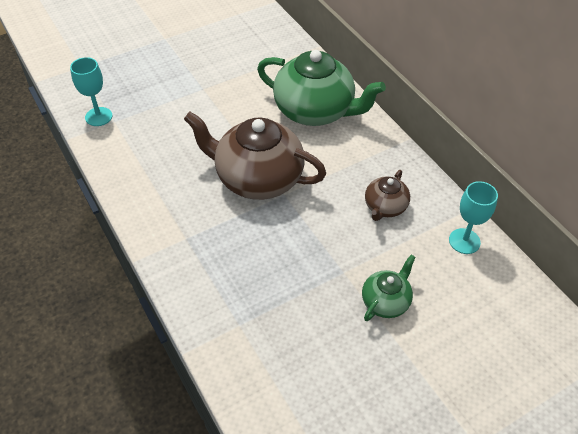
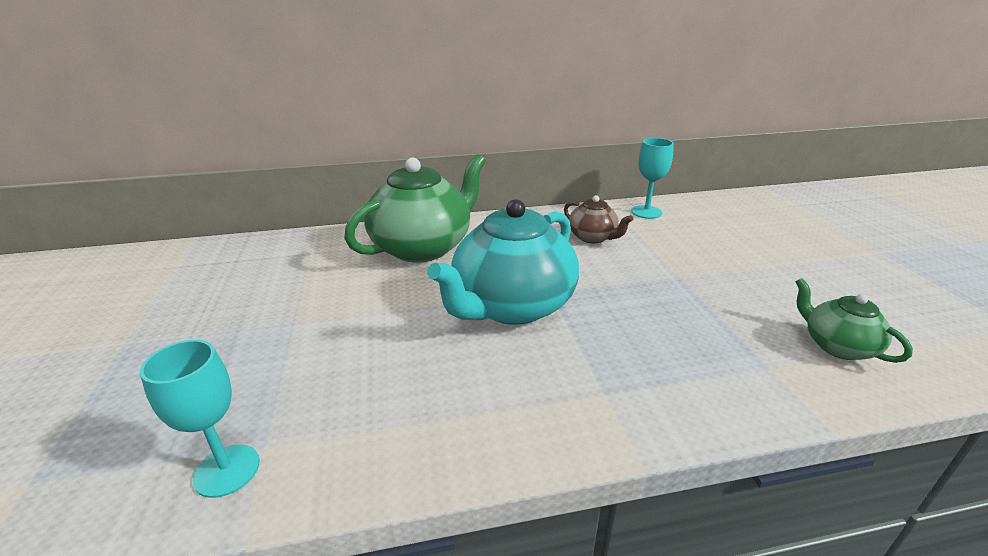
camera: 70 degrees left, 20 degrees down
brown teapot [184,112,326,200] -> turquoise teapot [427,199,579,325]
green teapot [362,255,416,321] -> green teapot moved to [795,278,913,363]

